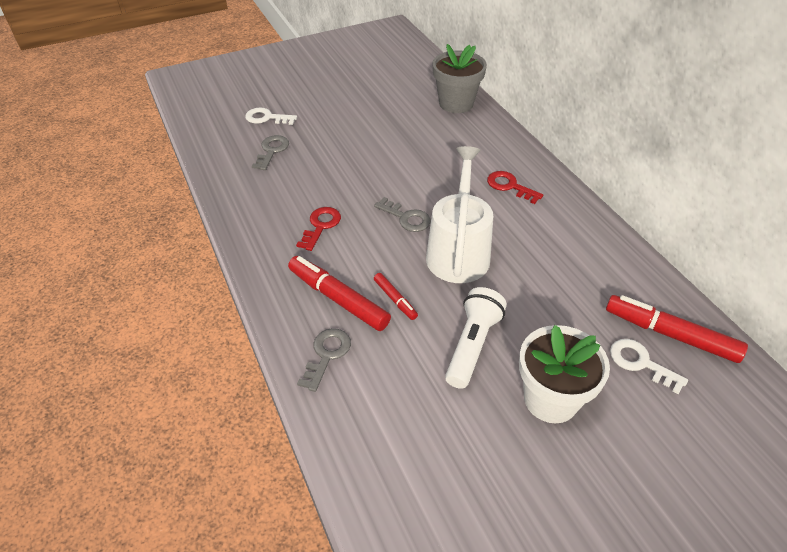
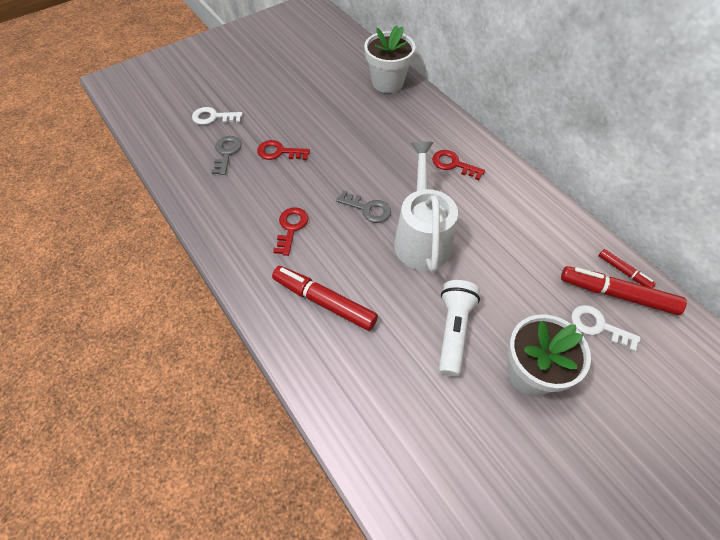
camera: 10 degrees left, 10 degrees up
grey key [297,328,351,392] -> none
red marker [374,273,418,320] -> red marker moved to [599,249,656,288]
grey flower pot [433,44,487,113] -> white flower pot [364,26,415,93]
none -> red key [257,140,310,160]

